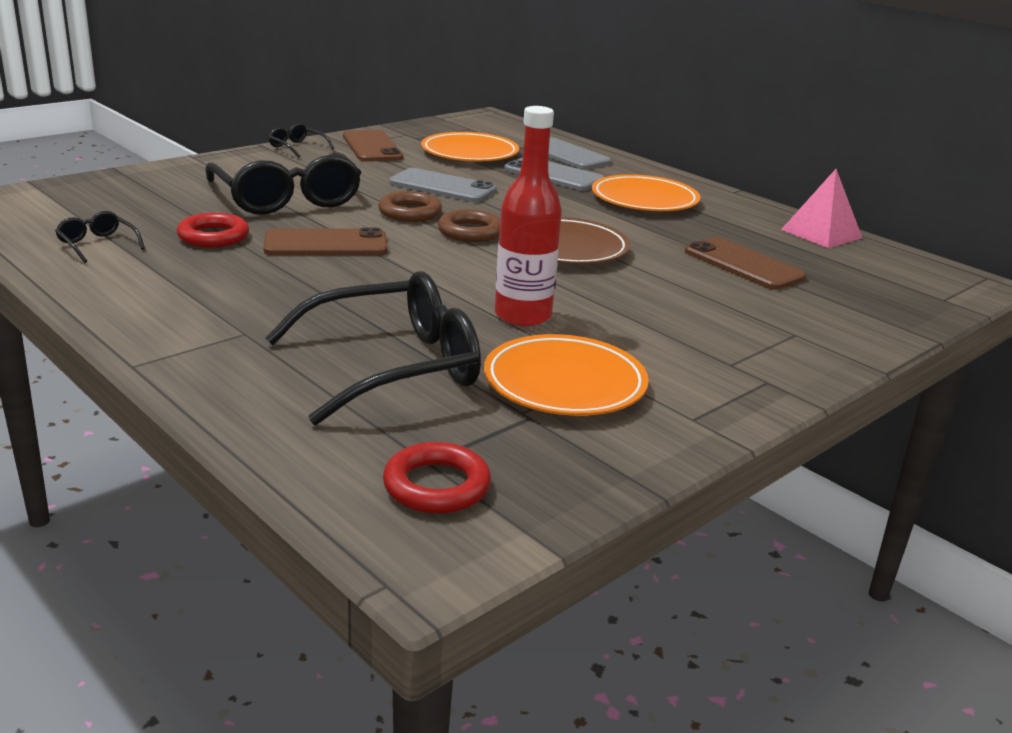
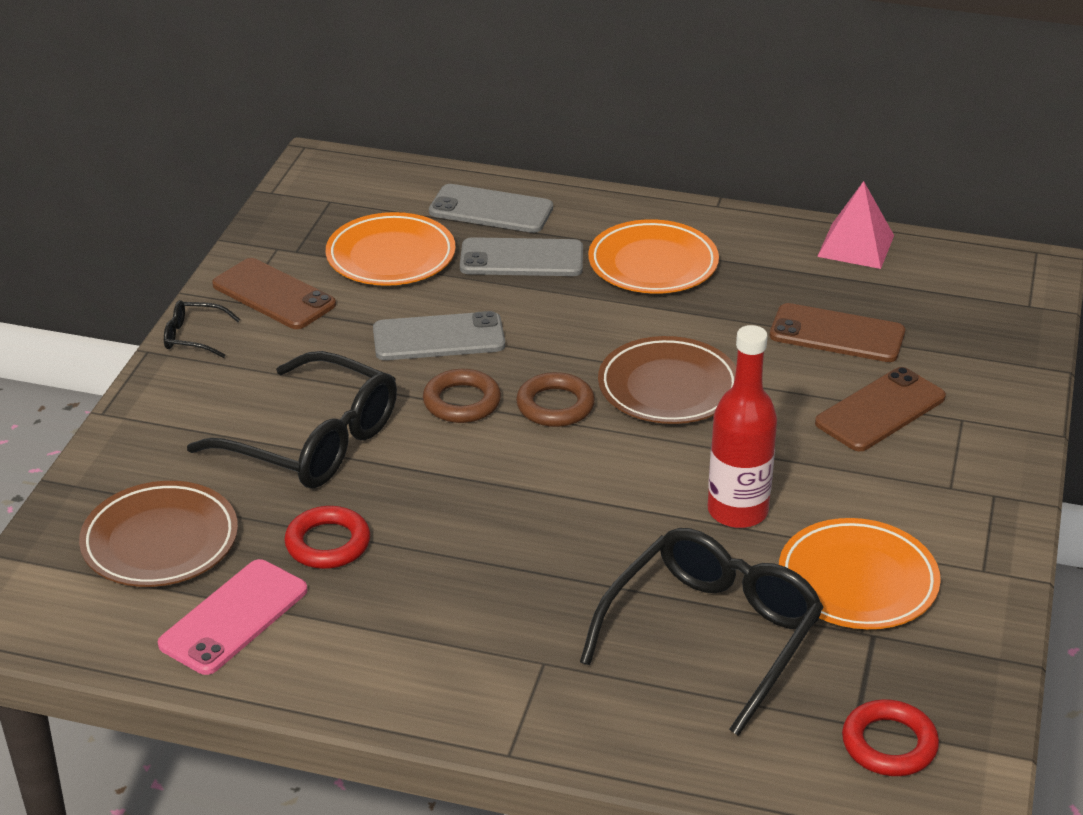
camera: 30 degrees left, 10 degrees up
black glasses [55,211,145,263] -> pink phone [158,559,308,675]
brown phone [264,228,388,255] -> brown phone moved to [815,367,946,451]
none -> brown plate [79,481,238,587]

